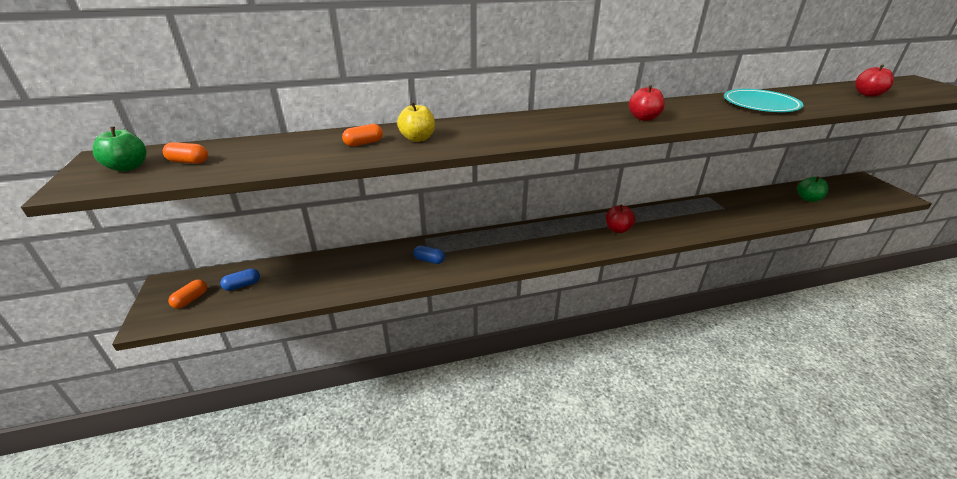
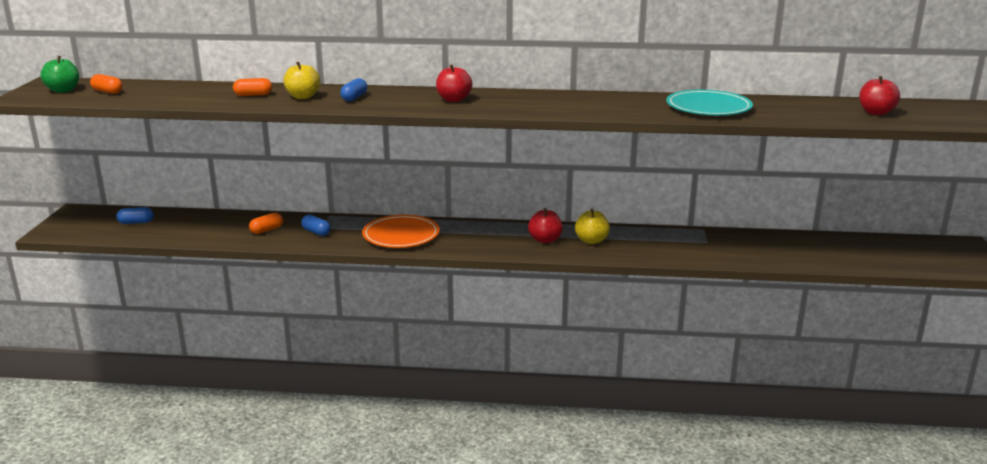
camera: 20 degrees right, 10 degrees down
orange capsule [168,279,207,309] -> orange capsule moved to [249,213,283,234]
red apple [629,85,665,121] -> red apple moved to [436,64,473,102]
green apple [797,176,828,202] -> none
none -> blue capsule [340,78,367,101]
none -> orange plate [362,215,440,248]
none -> yellow apple [575,209,610,244]

